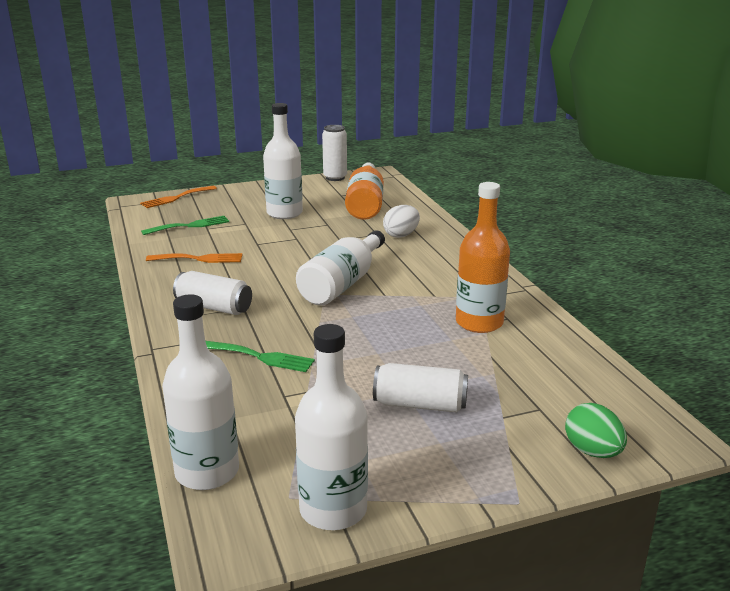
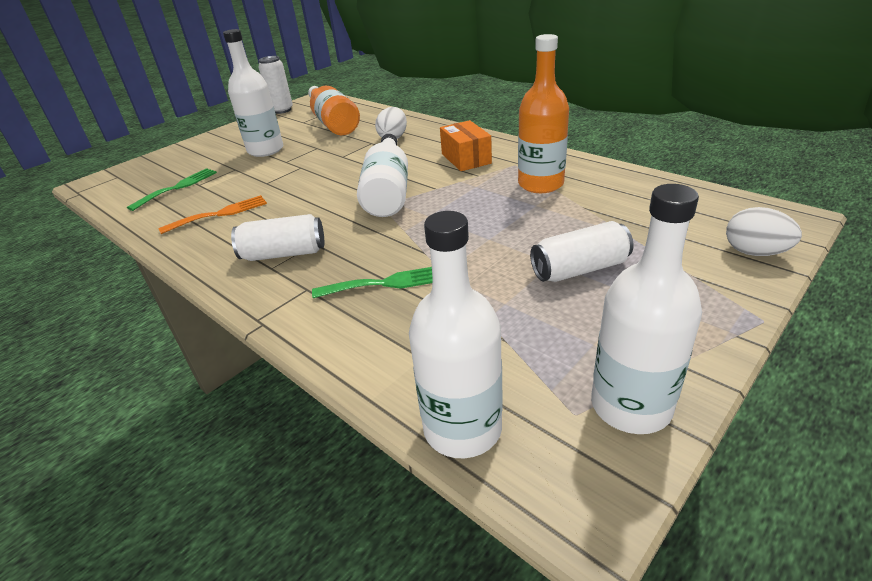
camera: 25 degrees left, 10 degrees up
orange fork [140,186,217,208] -> none
green egg [565,403,627,458] -> white egg [726,207,802,256]
none -> orange box [440,120,492,171]

